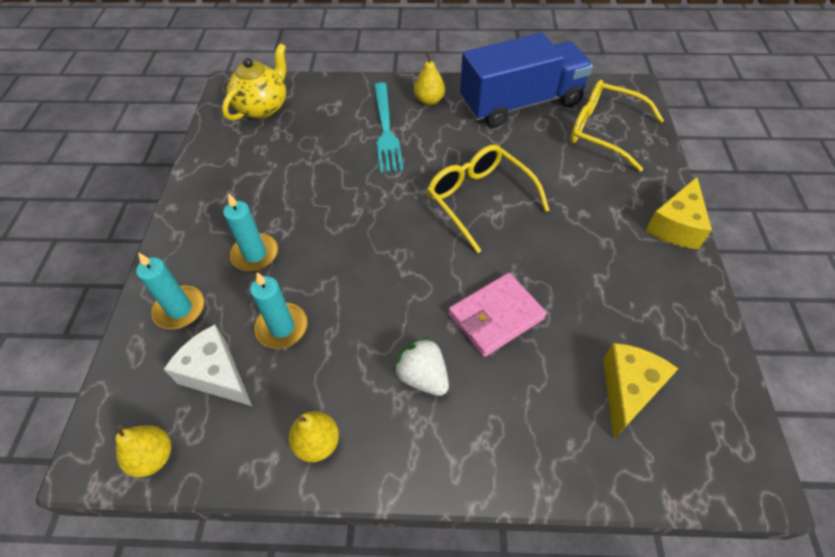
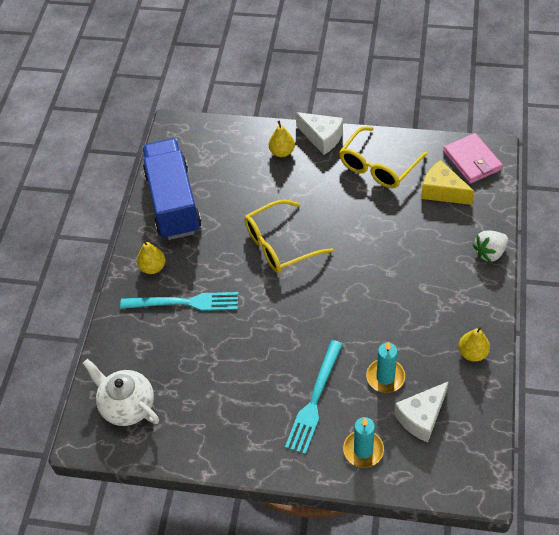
camera: 80 degrees left, 0 degrees up
yellow pear [115,425,171,477] -> yellow pear moved to [269,121,295,157]
yellow teapot [222,43,286,121] -> white teapot [83,359,159,426]
turquoise candle [223,193,278,271] -> turquoise fork [285,340,343,454]
white strawberry [394,337,449,396] -> white strawberry moved to [473,230,508,262]
pink wallet [448,273,547,357] -> pink wallet moved to [443,133,503,184]
yellow glasses [570,80,664,172] -> yellow glasses moved to [339,126,427,189]
yellow cheese [645,177,712,249] -> white cheese [296,112,343,155]

